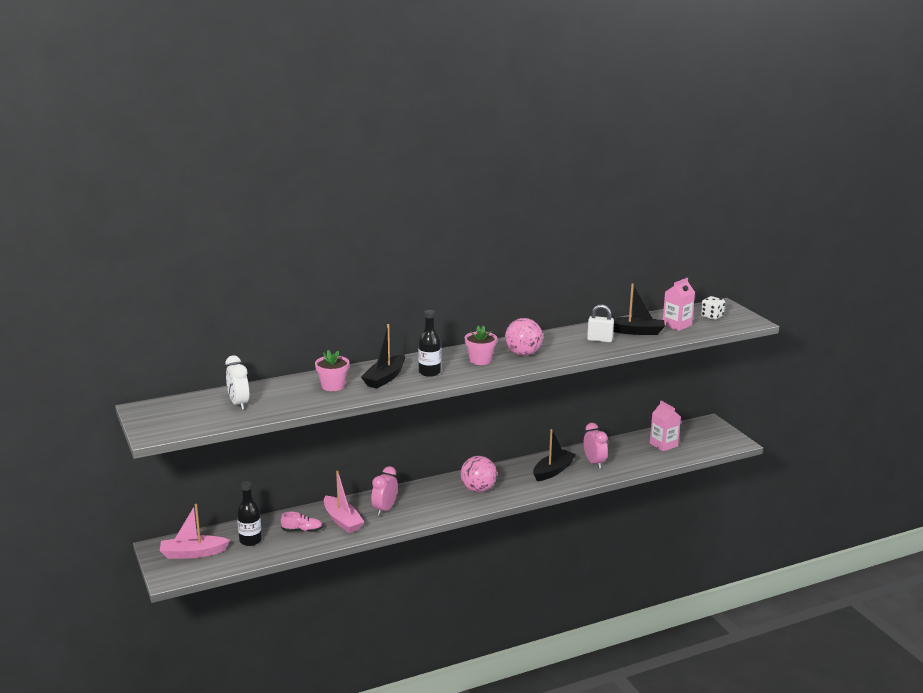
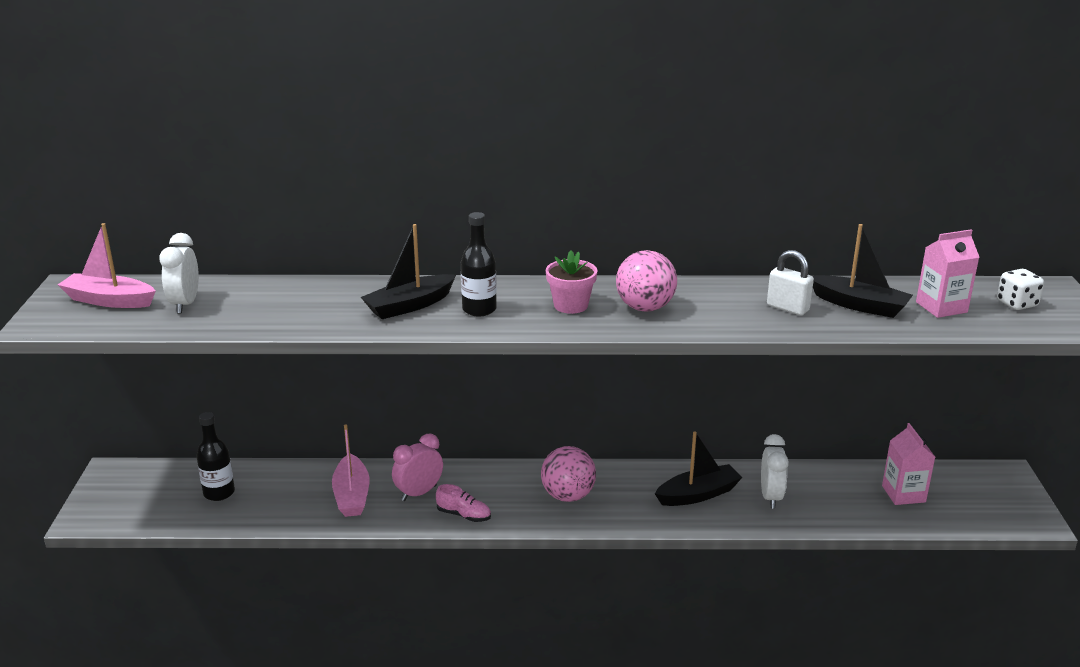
camera: 25 degrees right, 5 degrees up
pink boat [160,504,230,559] -> pink boat moved to [58,223,156,308]
pink shoe [281,512,323,532] -> pink shoe moved to [436,484,491,522]
pink flower pot [315,350,349,391] -> none
pink clock [584,423,608,469] -> white clock [761,434,789,509]

